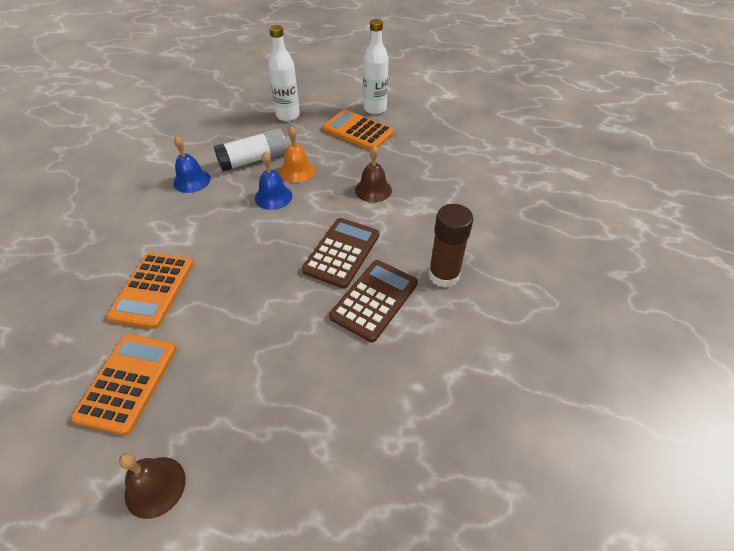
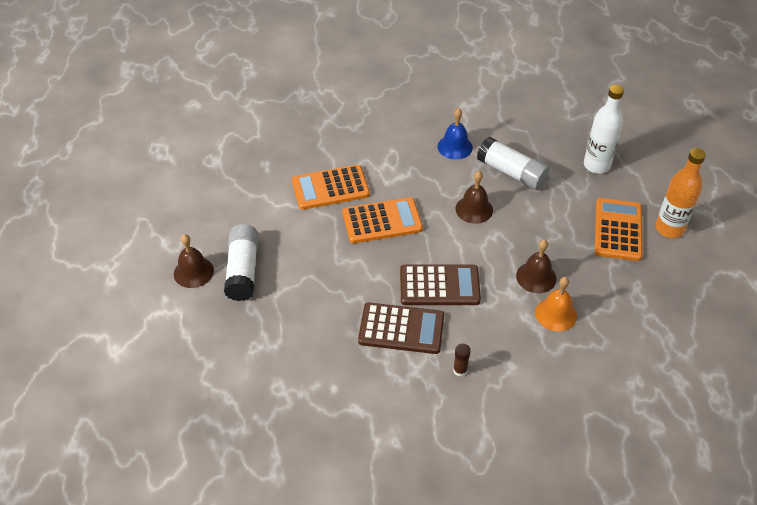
camera: 65 degrees right, 0 degrees up
orange calculator [71,334,177,435] -> orange calculator moved to [342,197,423,243]
blue bell [255,152,292,210] -> brown bell [456,171,493,224]
orange bell [280,126,315,183] -> orange bell moved to [535,277,577,331]
white bottle [363,19,389,114] -> orange bottle [655,148,706,238]
brown glue stick [428,204,473,288] -> brown glue stick [453,343,471,377], size x0.46
none -> white glue stick [224,224,259,301]

